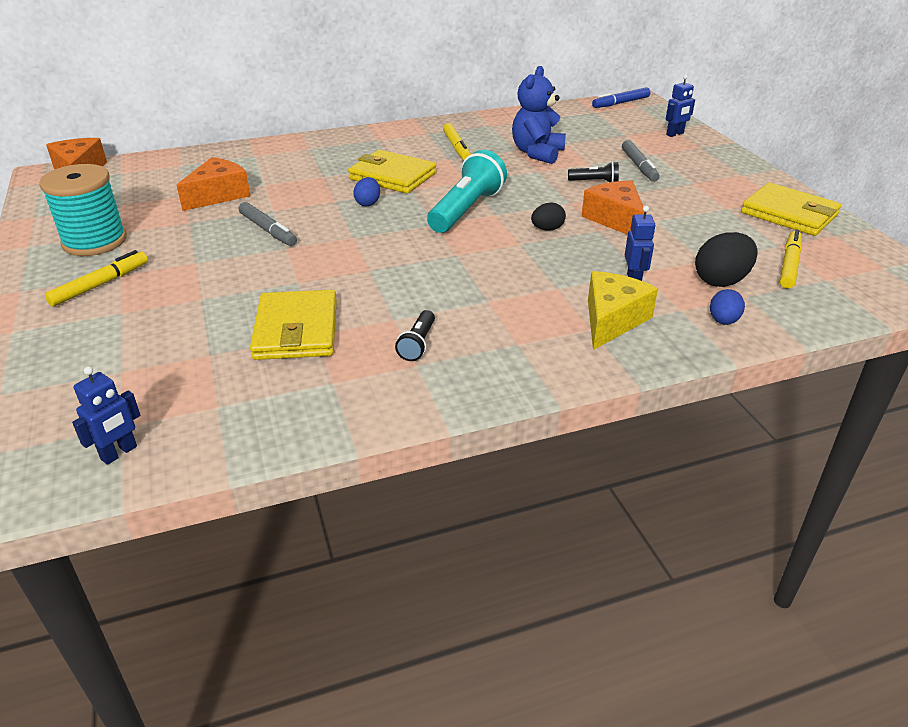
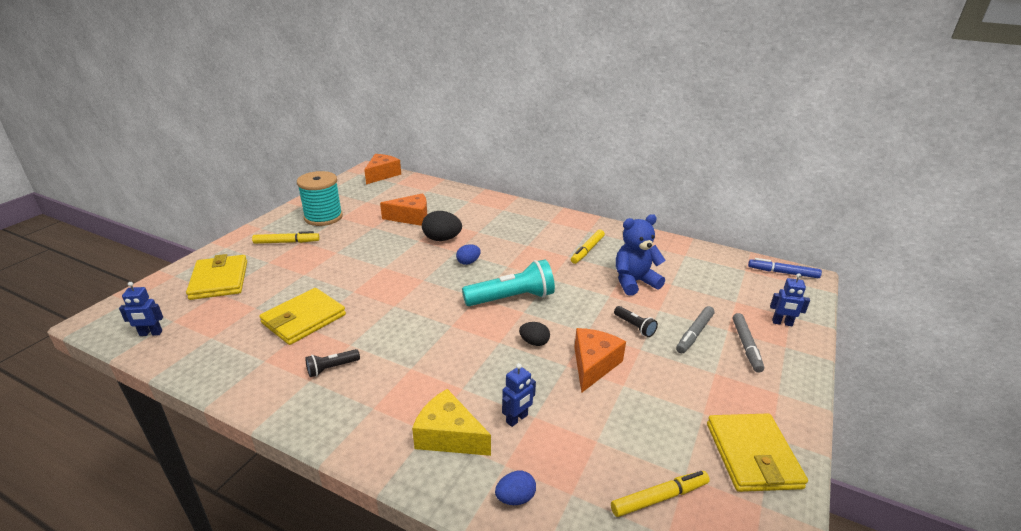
camera: 45 degrees right, 5 degrees down
grey marker [239,202,297,246] -> grey marker moved to [733,313,764,373]
yellow wallet [348,150,436,193] -> yellow wallet moved to [186,254,247,300]
yellow cheese [588,271,658,350] -> yellow cheese turned 135 degrees counterclockwise [412,389,491,456]
black egg [695,232,758,287] -> black egg moved to [422,211,462,241]

